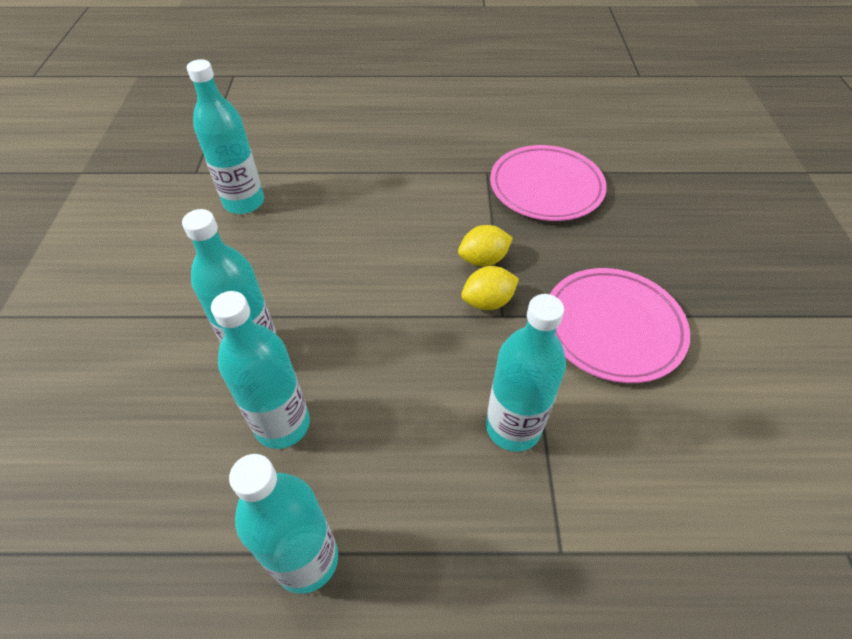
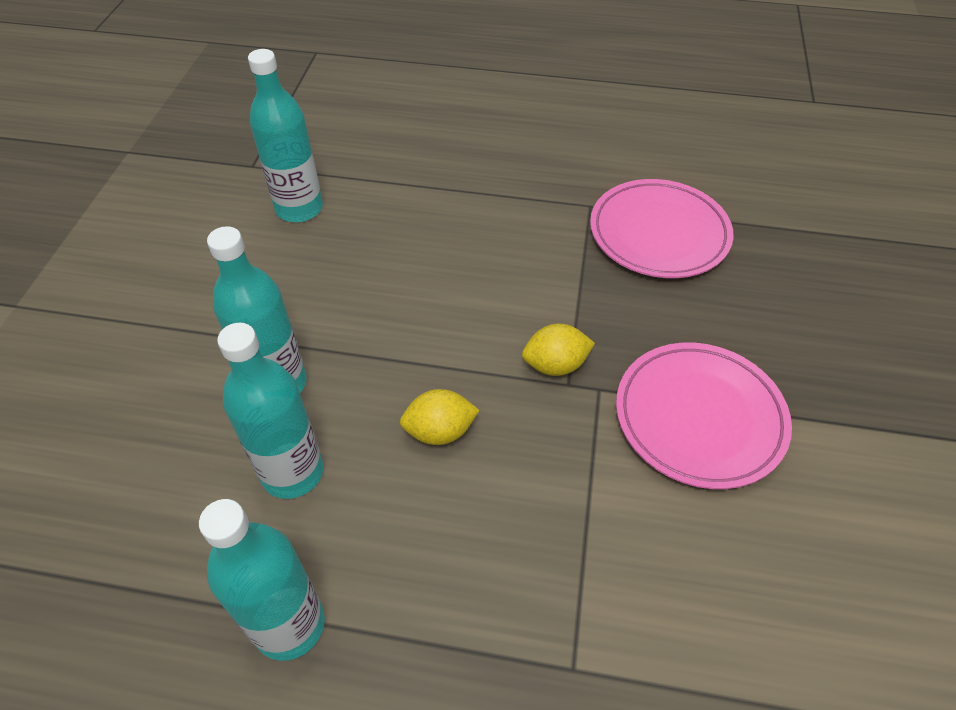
camera: 10 degrees right, 0 degrees up
yellow lemon [458,225,513,267] -> yellow lemon moved to [400,389,480,445]
turquoise bottle [486,294,566,452] -> none

